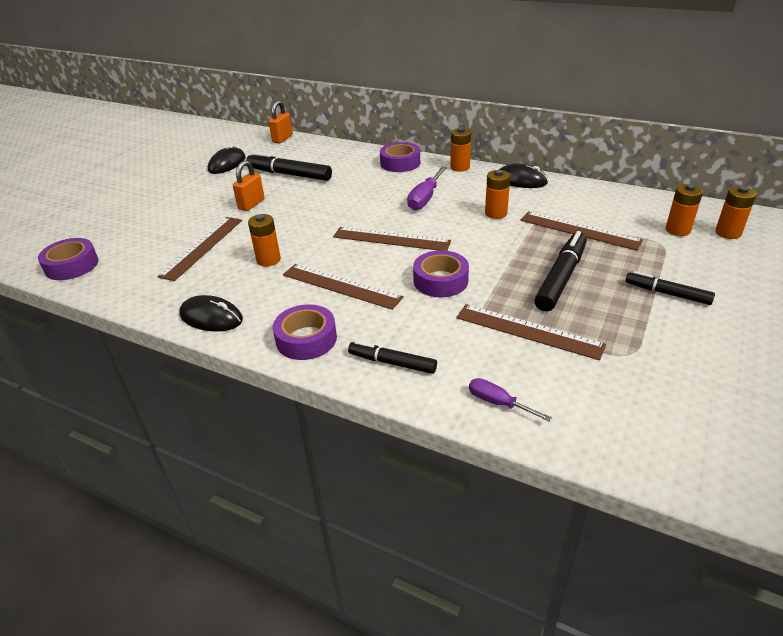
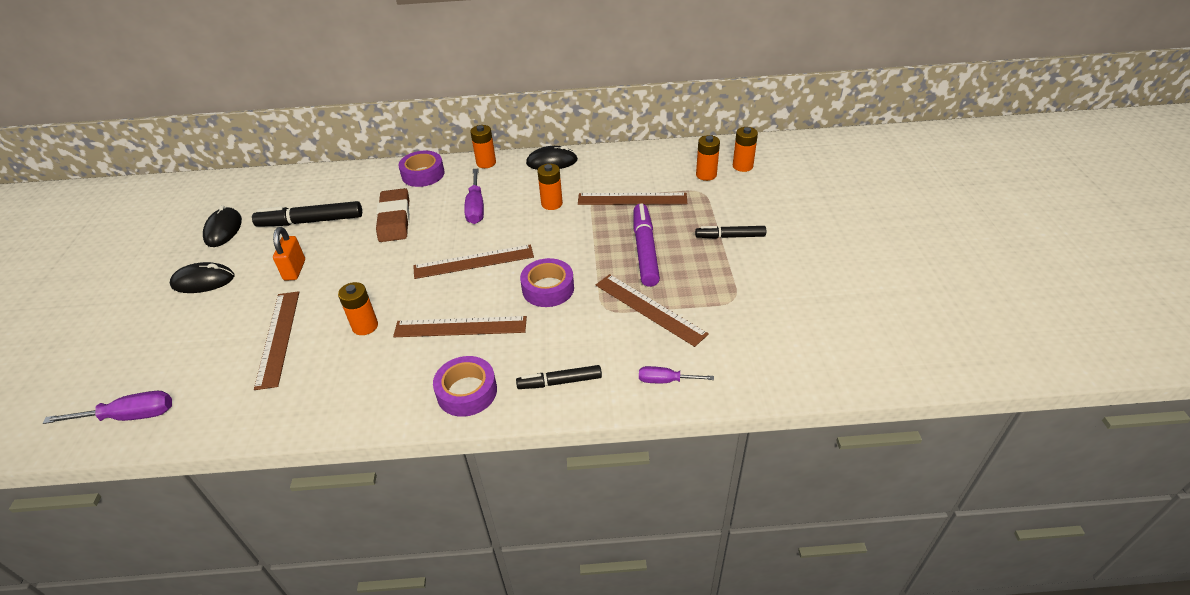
camera: 30 degrees left, 5 degrees up
purple tape [38,238,98,280] -> purple screwdriver [43,391,172,424]
black mouse [180,295,243,332] -> black mouse moved to [170,262,234,293]
orange padlock [269,101,293,143] -> none
brown ruler [456,304,606,360] -> brown ruler turned 45 degrees clockwise [596,274,709,347]
black marker [534,231,587,312] -> purple marker [634,204,660,287]
none -> brown eraser [376,188,410,242]

